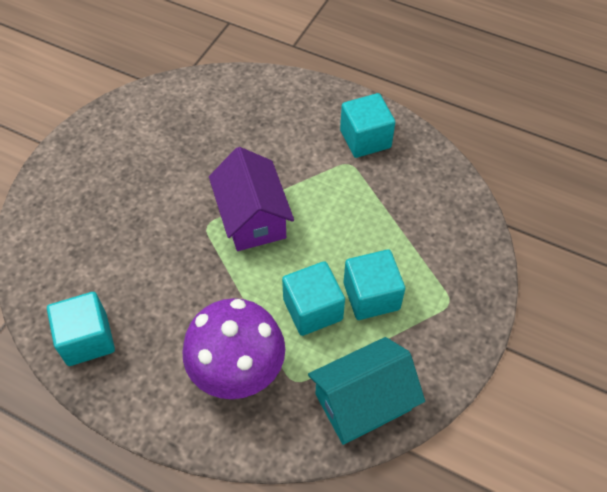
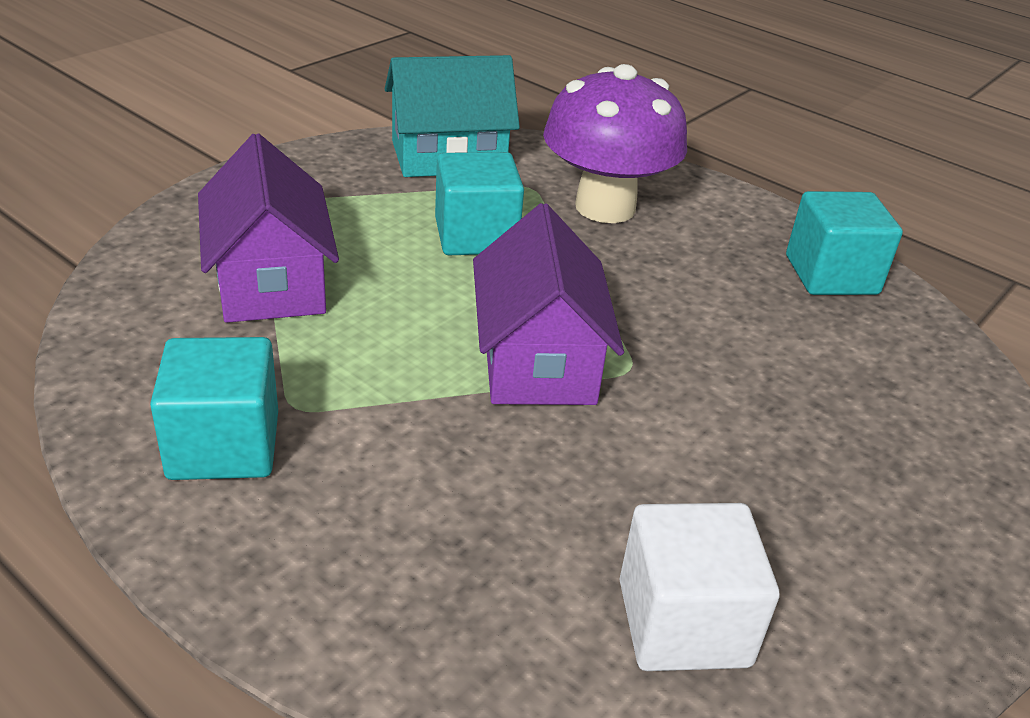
camera: 170 degrees left, 20 degrees down
turquoise cube [344,249,405,320] -> none
none -> purple house [198,133,339,323]
none -> white cube [619,503,779,671]

